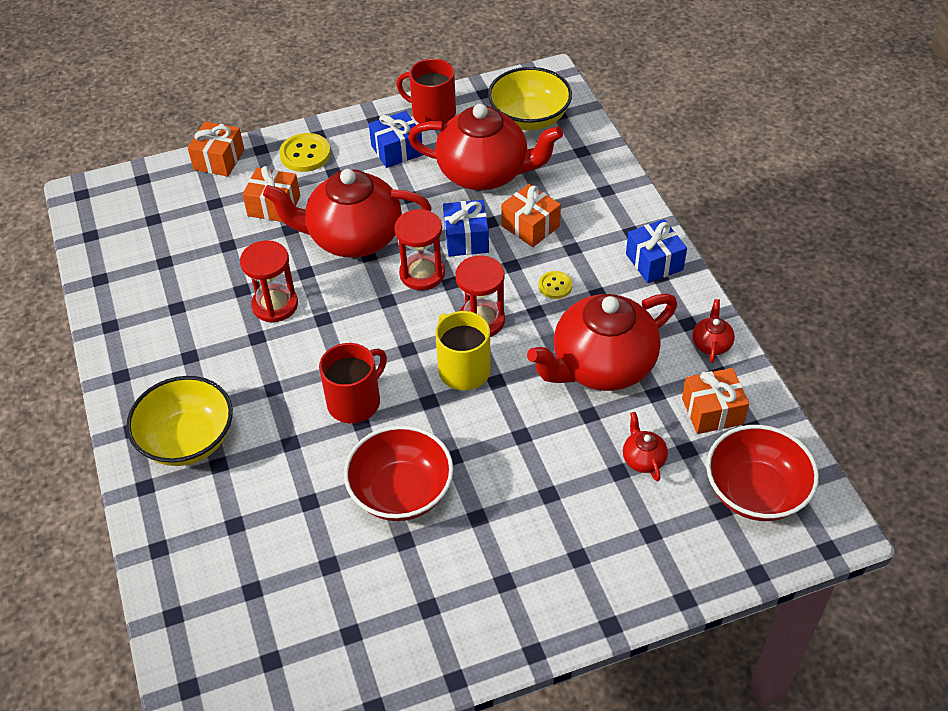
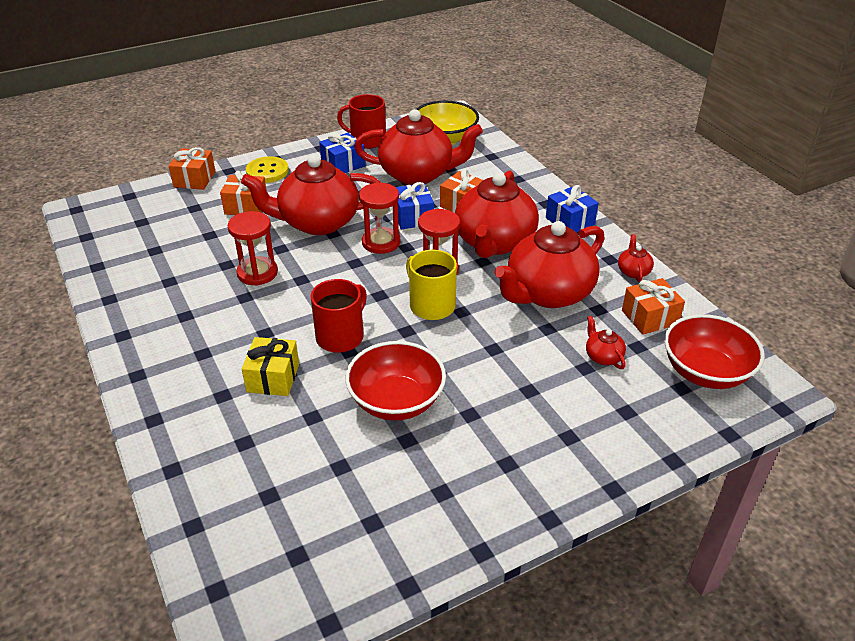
camera: 10 degrees left, 10 degrees down
yellow bowl [126,376,233,466] -> none
yellow button [539,271,572,299] -> red teapot [455,171,539,258]
none -> yellow gift [242,337,299,396]

